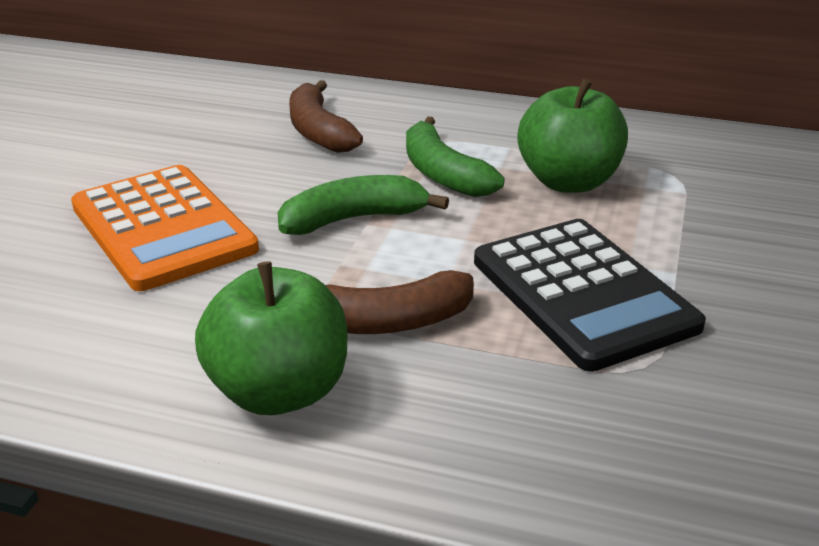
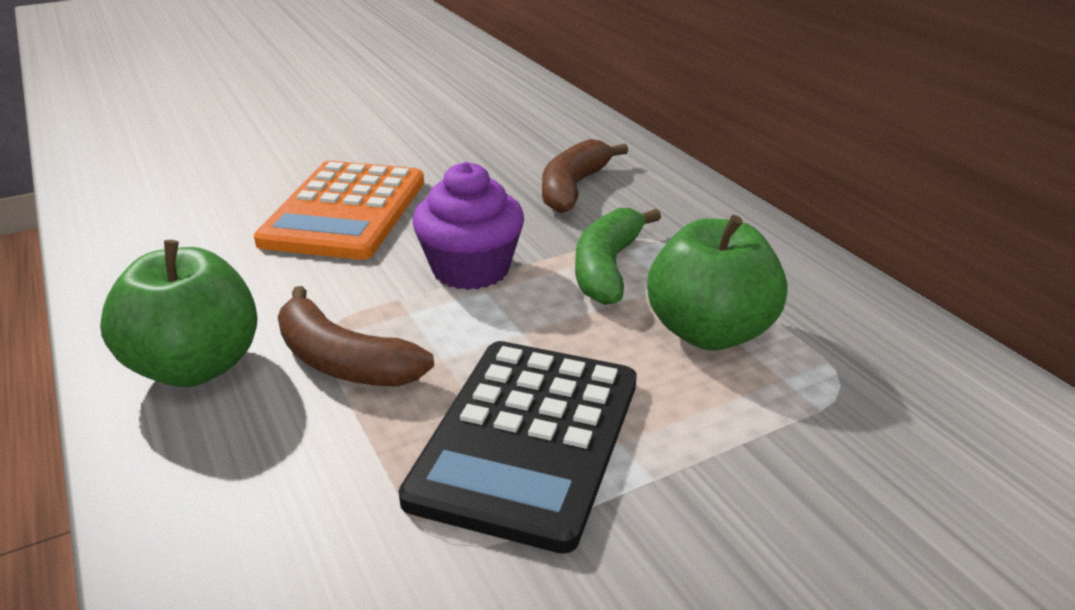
camera: 45 degrees right, 0 degrees up
green banana [277,175,449,235] -> purple cupcake [412,162,524,290]

